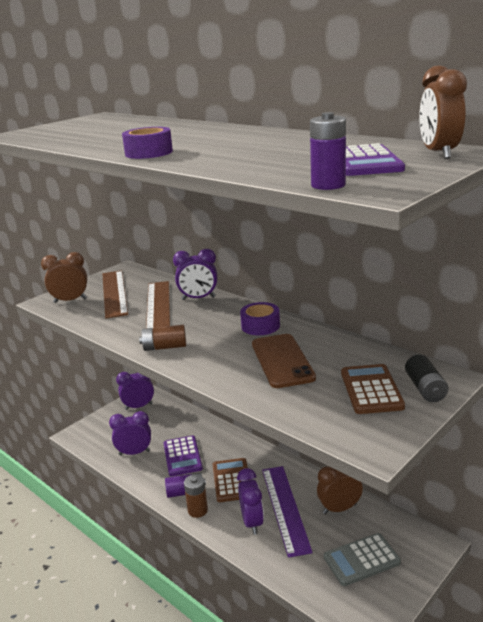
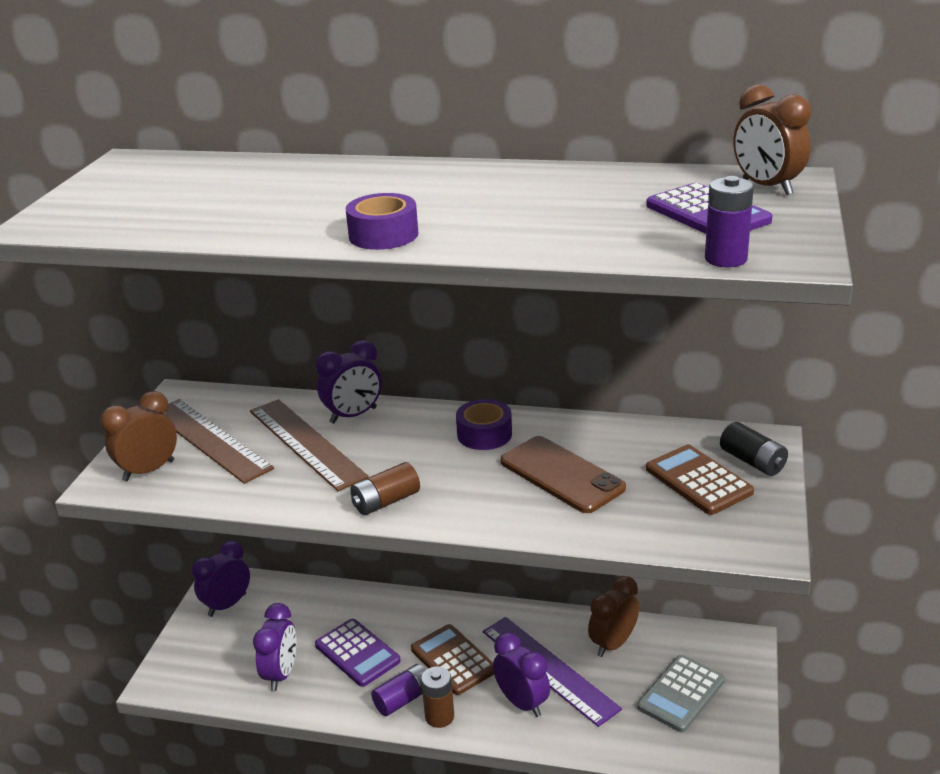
camera: 30 degrees left, 5 degrees up
purple clock [109,411,151,455] -> purple clock turned 135 degrees clockwise [253,603,296,691]

